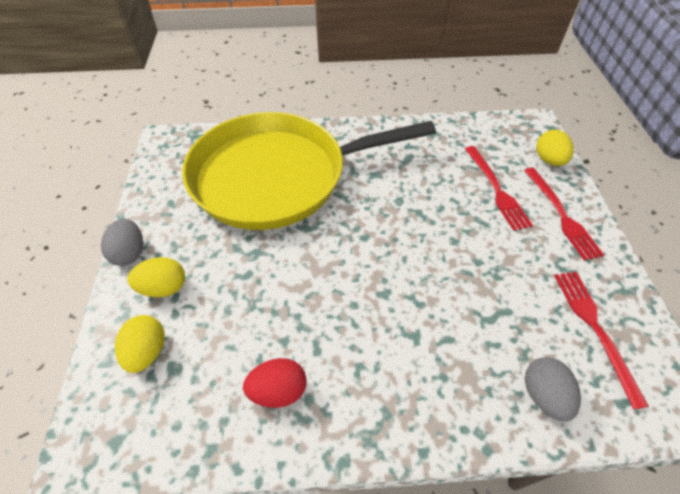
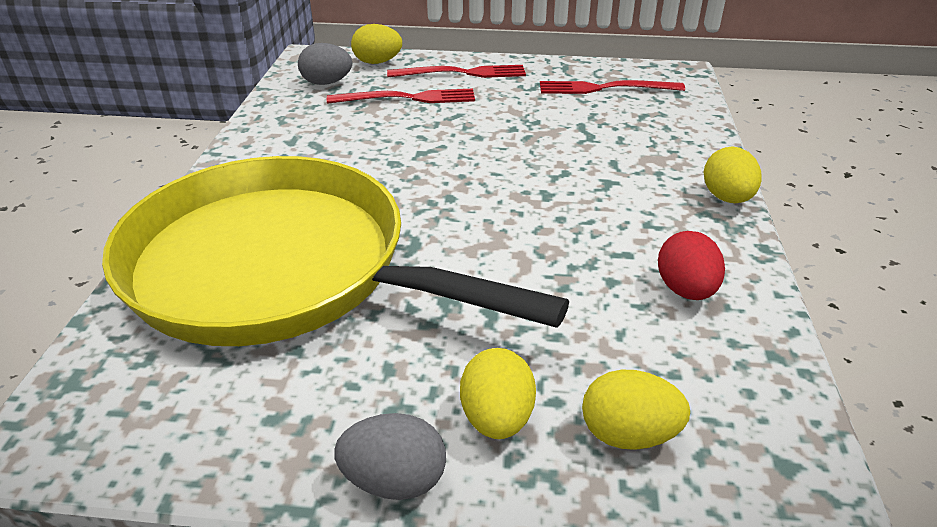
camera: 80 degrees left, 15 degrees down
yellow pan [182,112,436,230] -> yellow pan turned 120 degrees clockwise [102,156,569,346]
grey egg [525,357,581,421] -> grey egg moved to [298,43,352,85]
none -> yellow egg [704,147,762,203]

